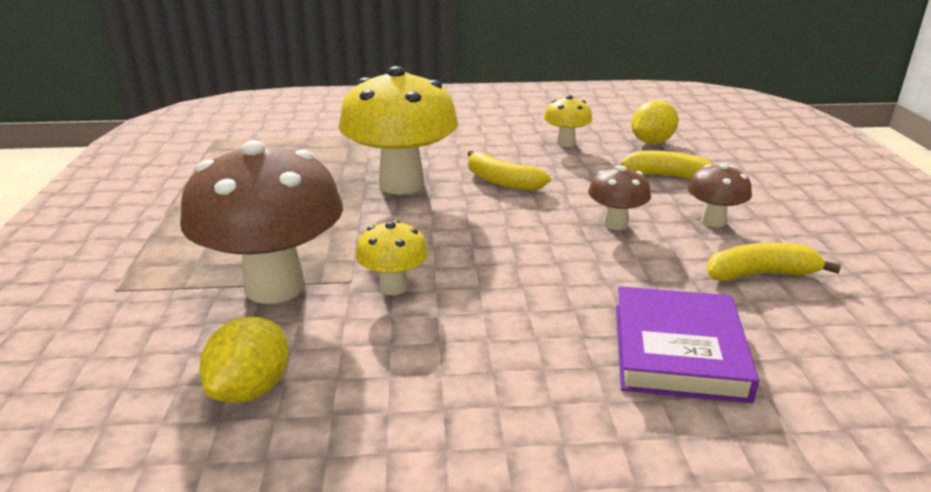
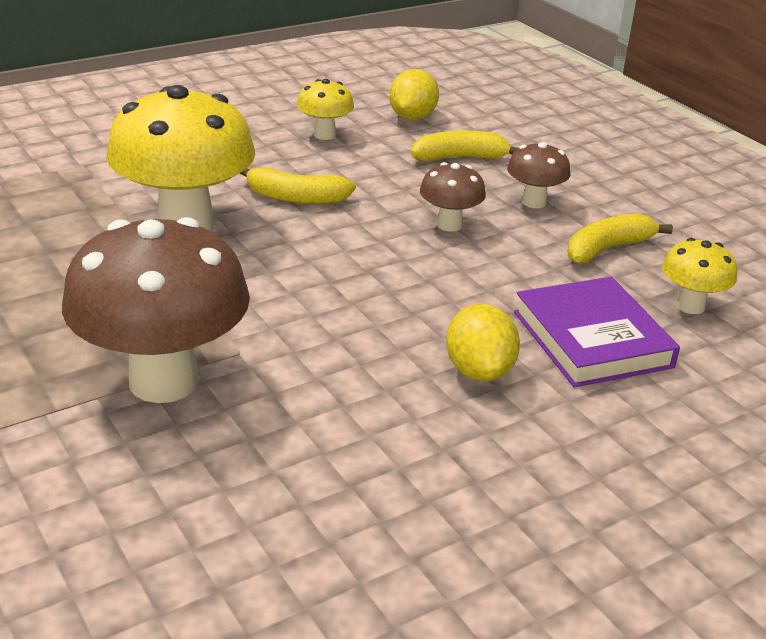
camera: 30 degrees left, 5 degrees up
yellow lemon [200,316,289,403] -> yellow lemon moved to [446,304,520,382]
yellow mushroom [356,220,428,295] -> yellow mushroom moved to [662,238,737,314]

